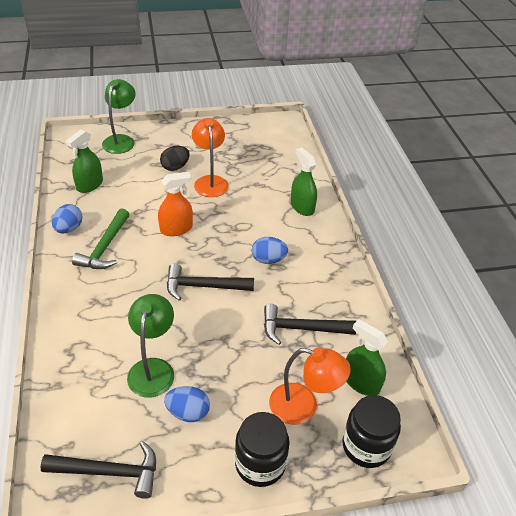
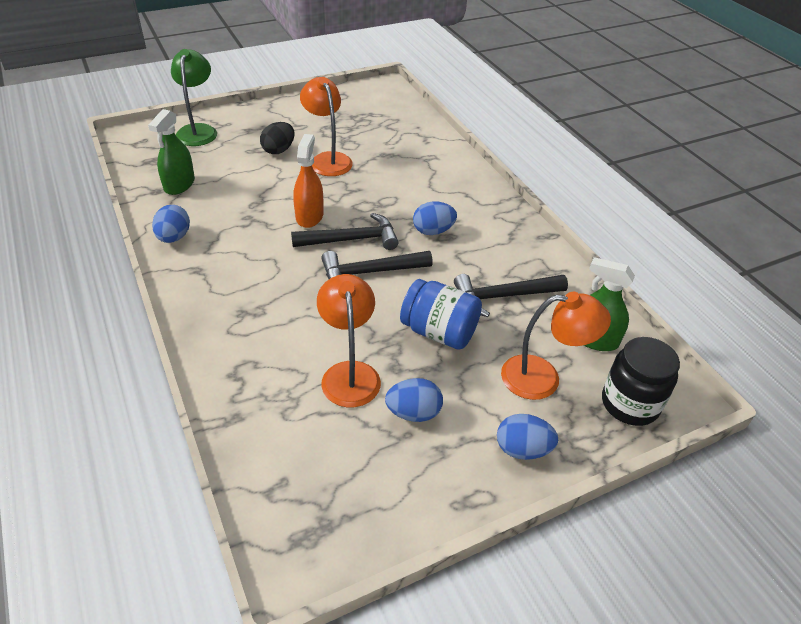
camera: 15 degrees left, 0 degrees up
black hammer [40,441,156,499] -> black hammer moved to [291,213,398,250]
green hammer [72,208,129,269] -> none
green lamp [127,294,174,398] -> orange lamp [317,274,381,407]
orange spray bottle [158,172,193,236] -> orange spray bottle turned 45 degrees counterclockwise [293,134,324,228]
black jar [235,412,290,487] -> blue egg [497,414,558,460]
green spray bottle [291,147,317,216] -> none
none -> blue jar [400,279,482,350]

